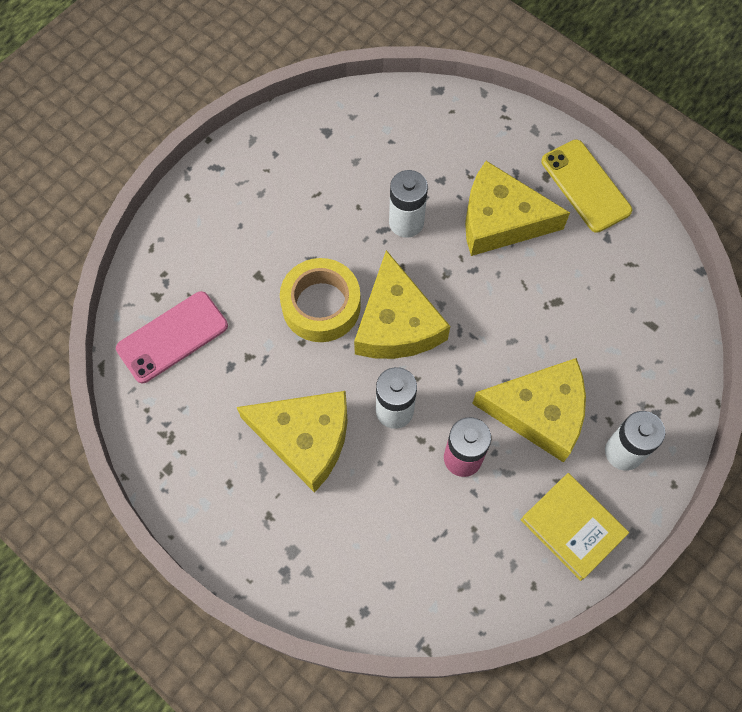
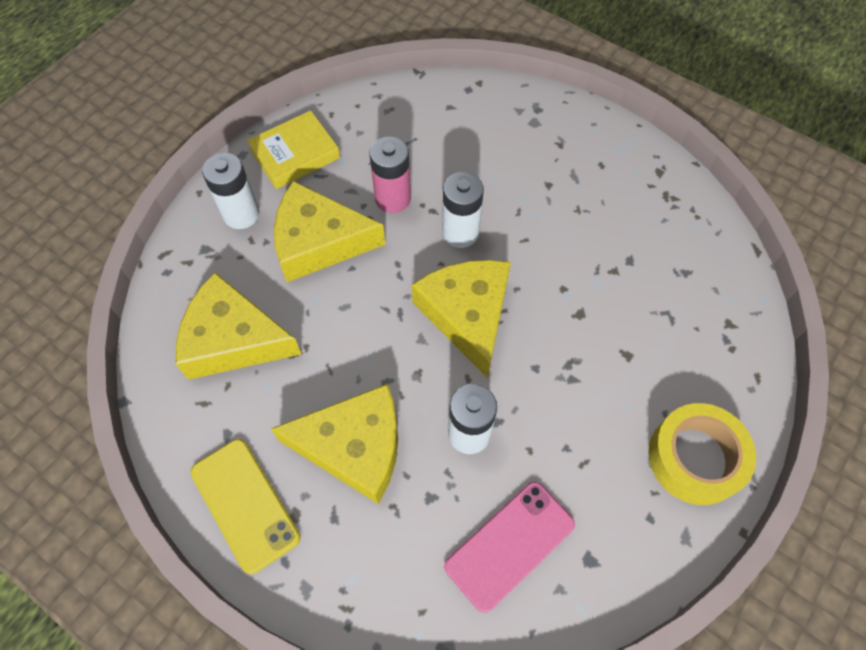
camera: 175 degrees right, 5 degrees down
pink phone [116,291,228,383] -> pink phone moved to [444,482,575,613]
yellow cheese [237,391,348,493] -> yellow cheese moved to [176,272,301,380]
yellow tape [280,258,361,342] -> yellow tape moved to [648,403,756,505]
yellow book [521,473,629,581] -> yellow book turned 75 degrees counterclockwise [247,110,340,189]

